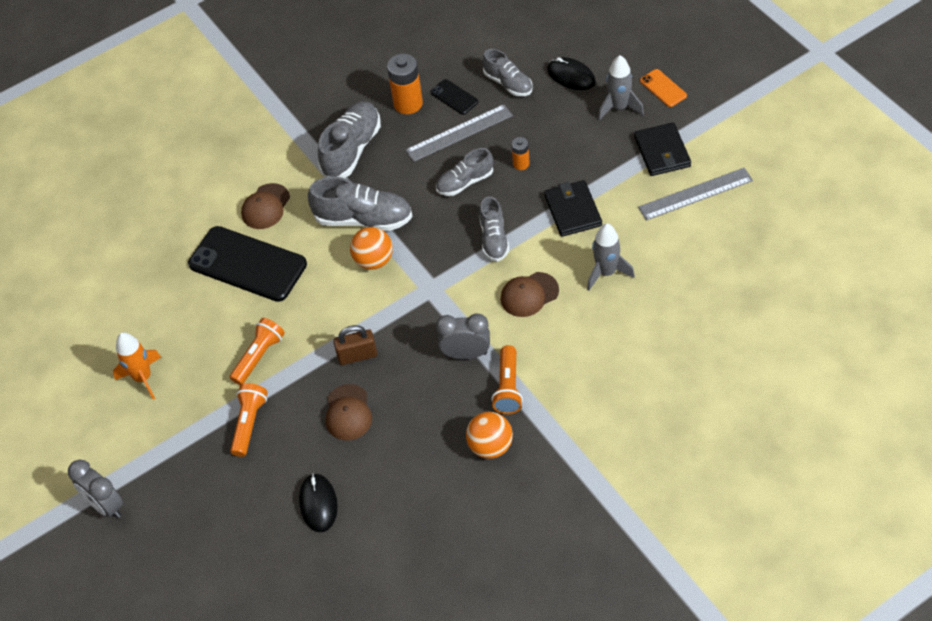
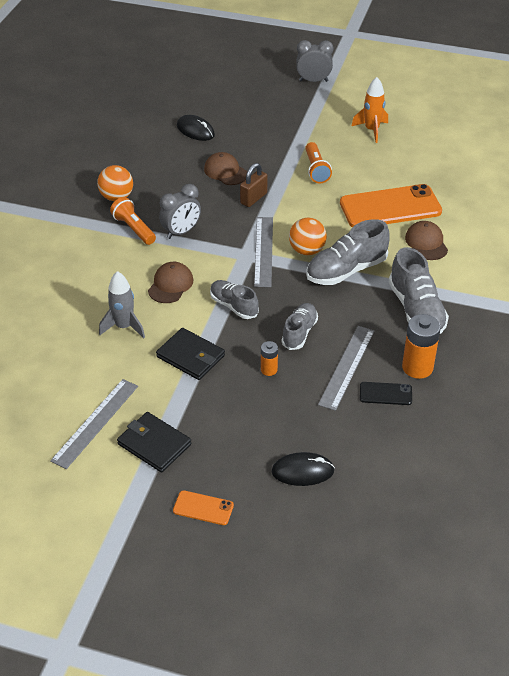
camera: 135 degrees right, 10 degrees down
black phone [188,226,307,302] -> orange phone [340,184,442,227]
orange flashlight [230,383,268,457] -> none
grey shoe [482,49,532,96] -> none
grey rocket [598,55,644,120] -> none
none -> grey ruler [254,217,273,287]

